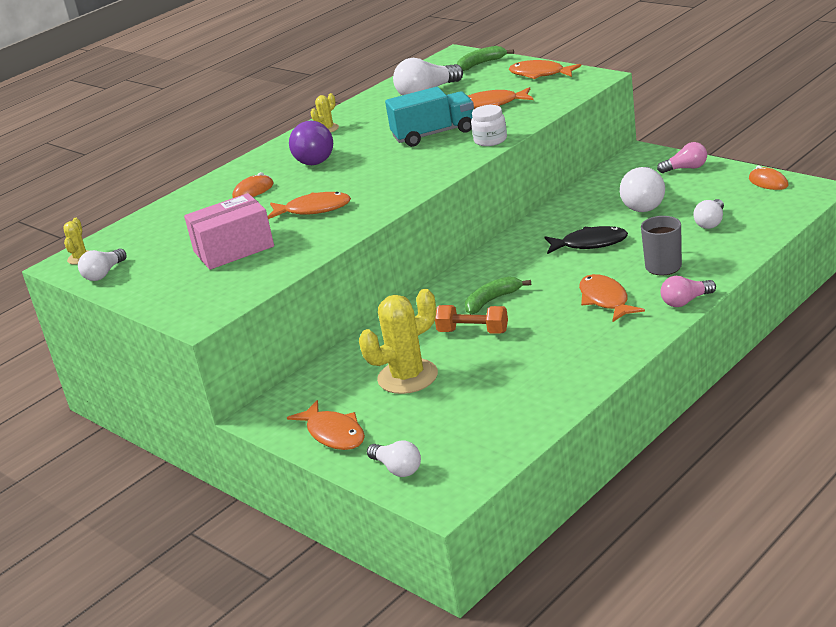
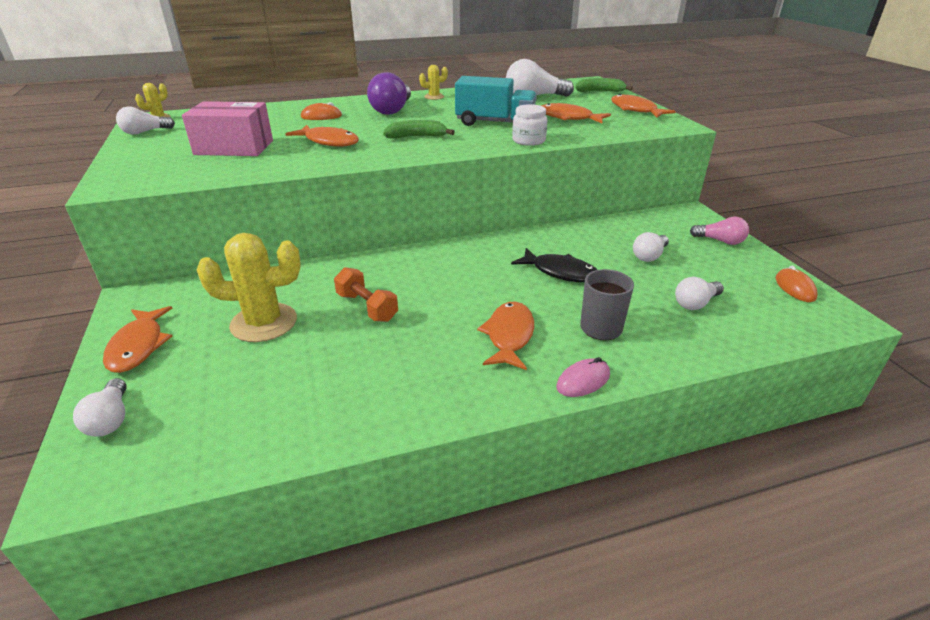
camera: 25 degrees right, 5 degrees up
green banana [465,276,531,314] -> green banana moved to [383,120,455,139]
white light bulb [620,167,665,212] -> white light bulb [633,232,669,262], size x0.62
pink light bulb [660,276,716,307] -> pink mouse [556,357,610,397]

